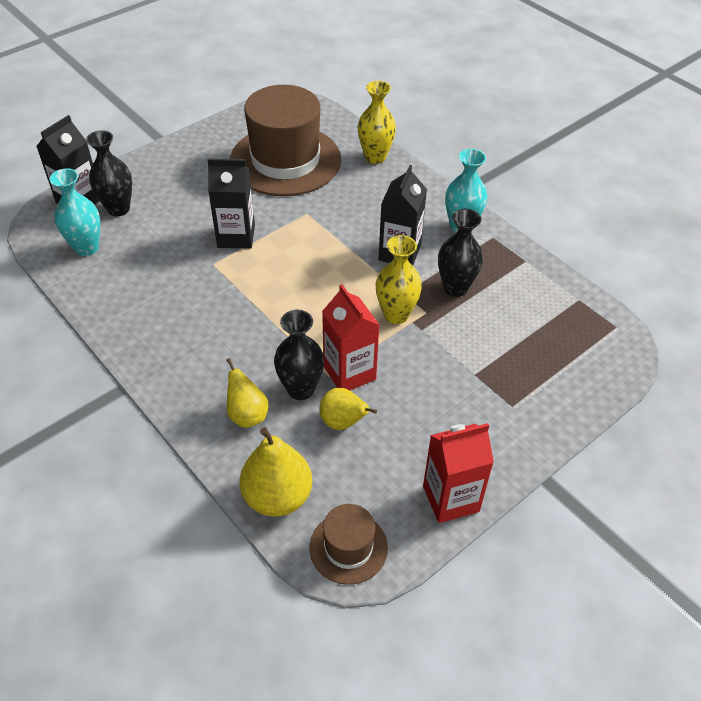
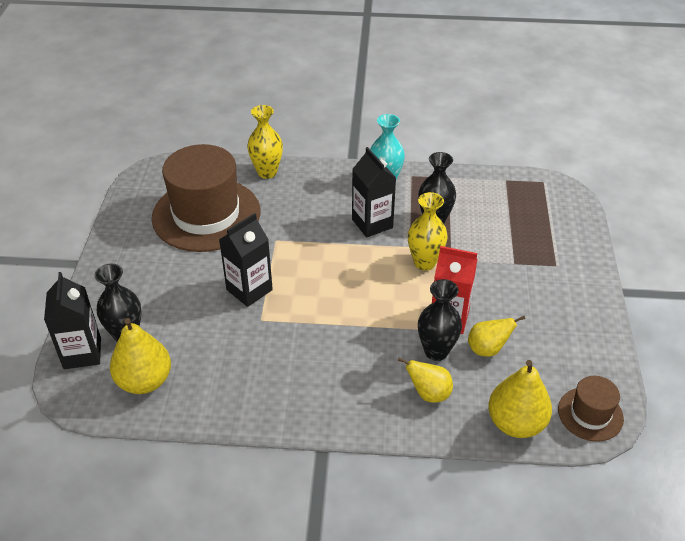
camera: 45 degrees left, 5 degrees down
turquoise vase [50,168,100,256] -> yellow pear [110,318,171,394]
red carton [423,423,494,523] -> none

